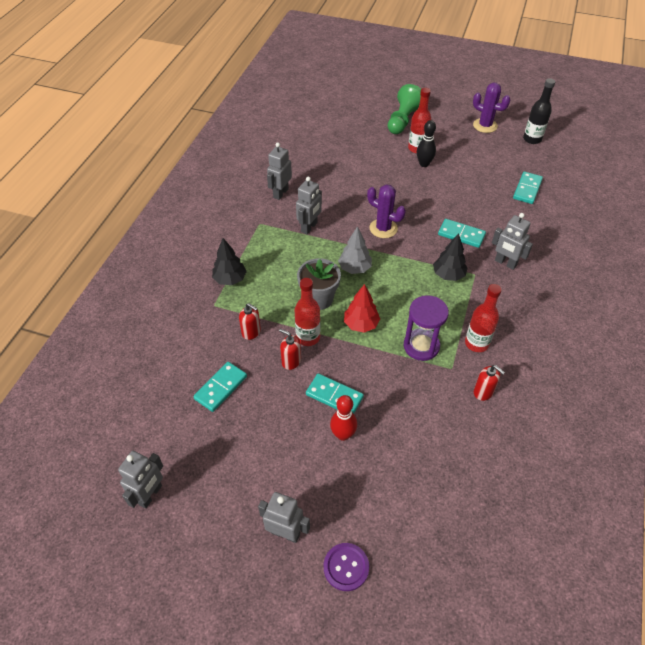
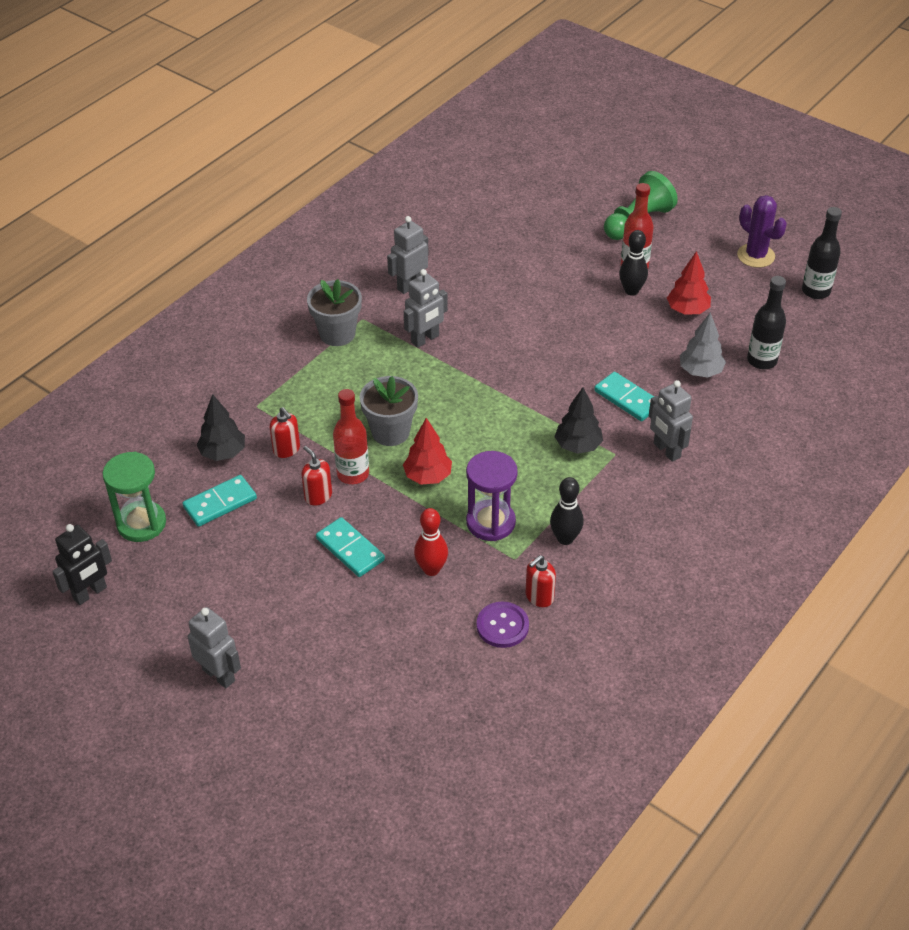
camera: 20 degrees right, 5 degrees down
grey robot [118,451,163,508] -> black robot [52,524,112,605]
black tree [212,238,247,285] -> black tree moved to [196,394,245,461]
purple button [324,543,369,591] -> purple button moved to [477,602,529,648]
red bowling pin [330,395,357,441] -> red bowling pin moved to [414,508,448,576]
grey tree [338,226,372,274] -> grey tree moved to [680,312,726,377]
purple cactus [367,184,406,238] -> none
red bottle [465,284,502,352] -> black bowling pin [550,477,584,545]
red soap dispenser [474,365,505,401] -> red soap dispenser turned 75 degrees clockwise [526,555,556,607]
turquoise domino [513,172,543,204] -> black bottle [747,276,786,369]
none -> green hourglass [103,452,166,542]
none -> grey flower pot [307,279,362,346]
none -> red tree [667,251,711,315]

